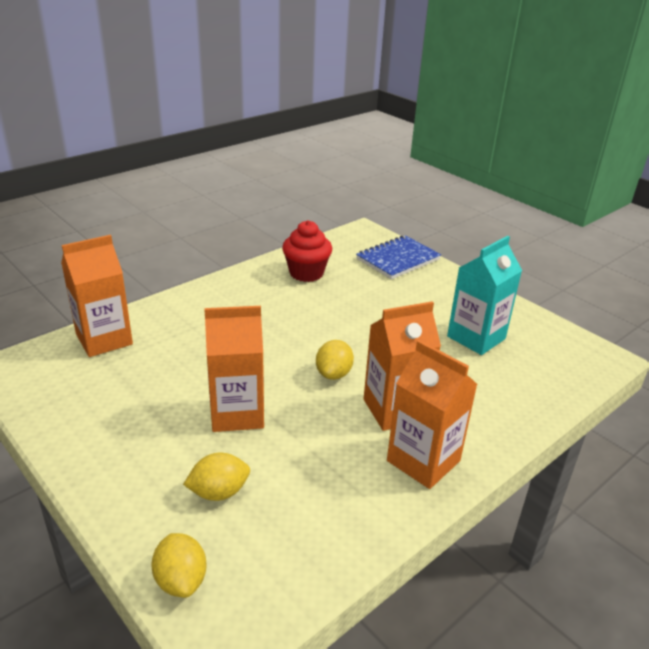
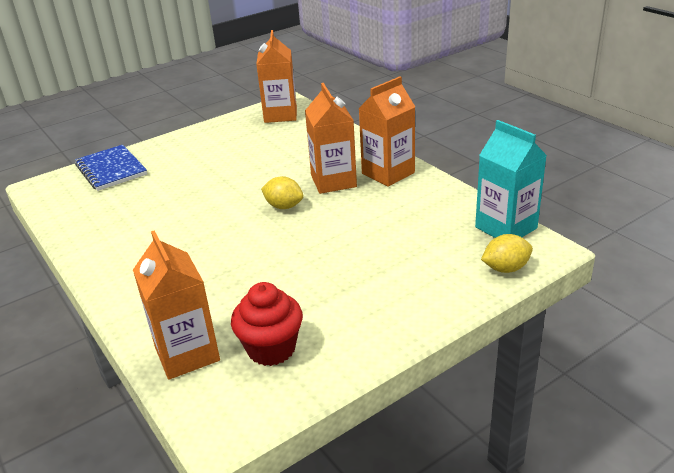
camera: 80 degrees left, 0 degrees up
yellow lemon [183,453,250,501] -> none
orange carton [204,306,264,432] -> orange carton moved to [256,30,297,123]
red cupcake [282,220,332,282] -> red cupcake moved to [231,282,303,366]
turquoise carton [447,236,522,355] -> turquoise carton moved to [475,120,547,238]

